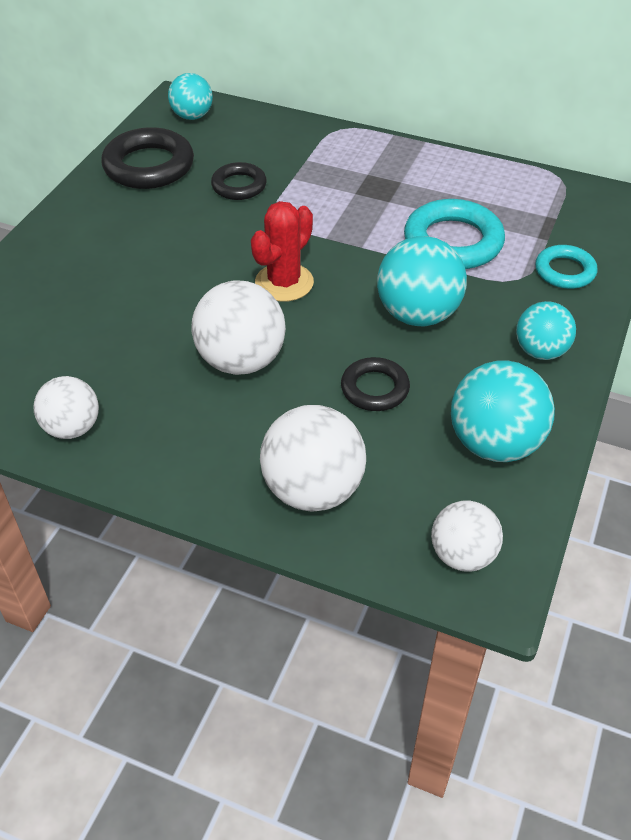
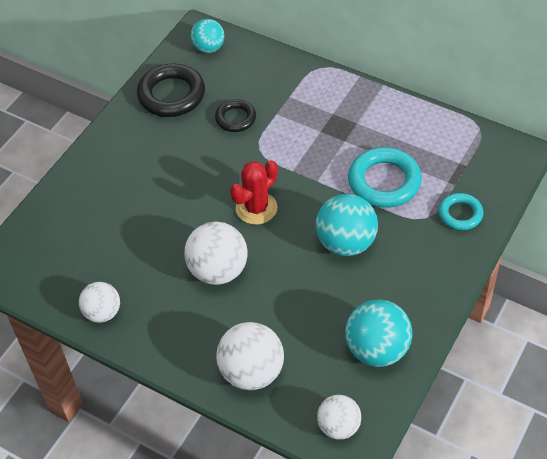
camera: 10 degrees right, 5 degrees up
black ring [341,357,410,411] -> none
turquoise ball [516,301,576,360] -> none

